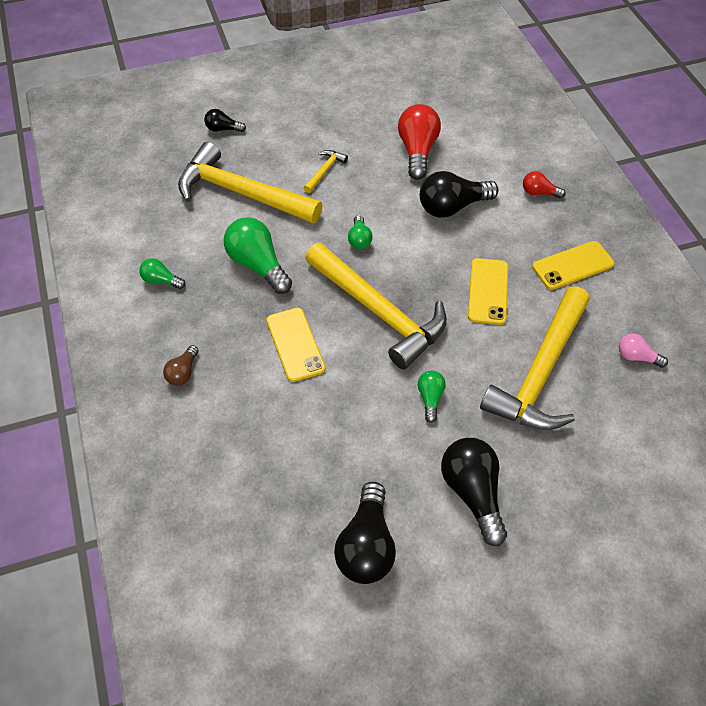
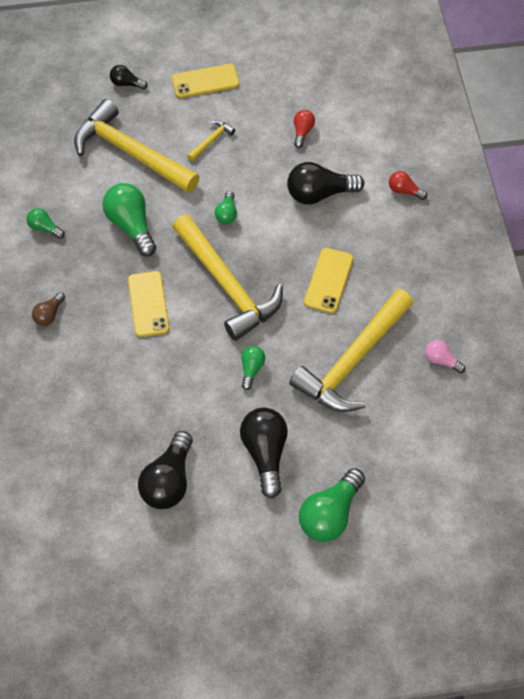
camera: 10 degrees right, 5 degrees up
red light bulb [398,104,441,180] -> red light bulb [294,110,315,148], size x0.53
yellow phone [532,241,614,290] -> yellow phone moved to [172,64,240,98]
none -> green light bulb [299,468,365,542]

